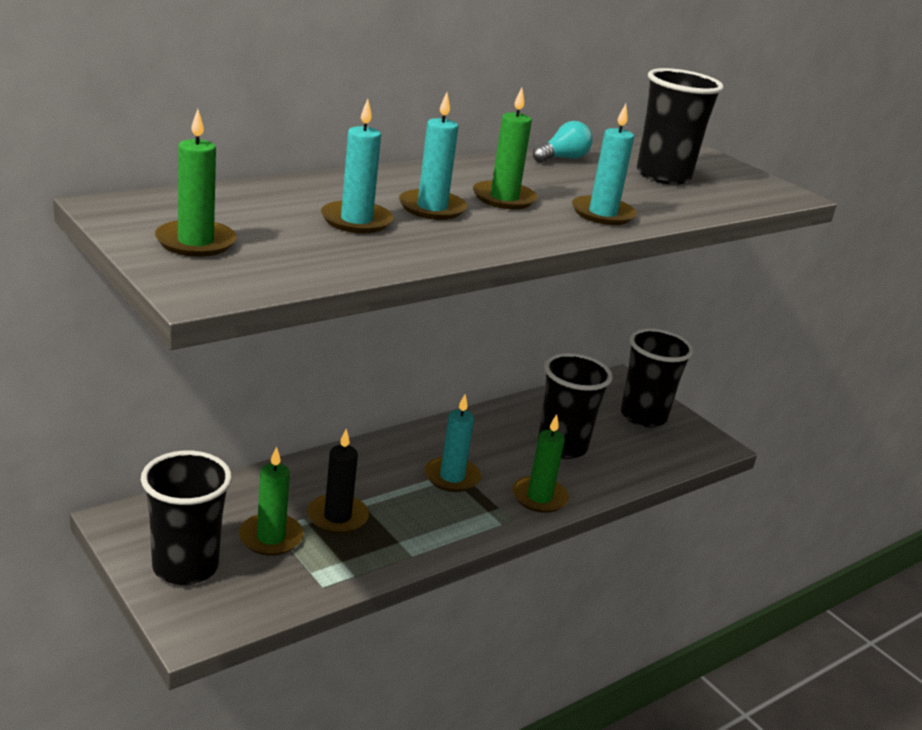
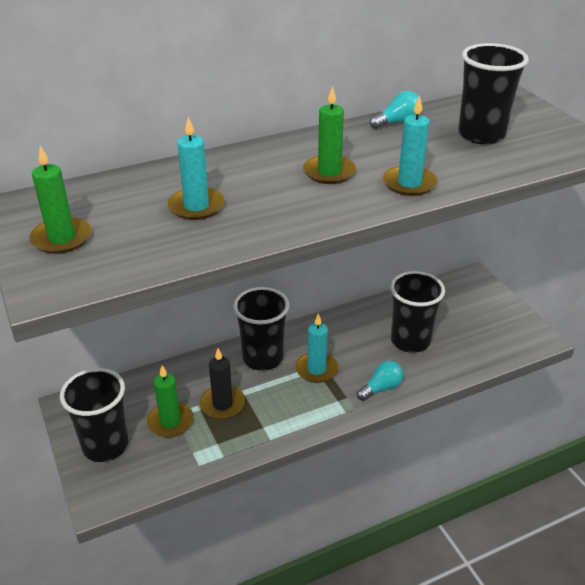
camera: 15 degrees right, 10 degrees up
turquoise candle [399,93,467,220] -> none
green candle [512,414,569,513] -> turquoise light bulb [357,361,403,401]
black cup [621,328,694,428] -> black cup moved to [233,287,289,371]

